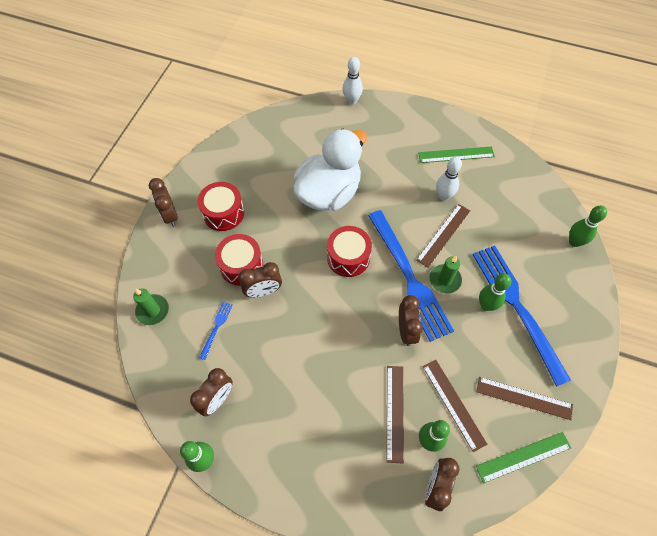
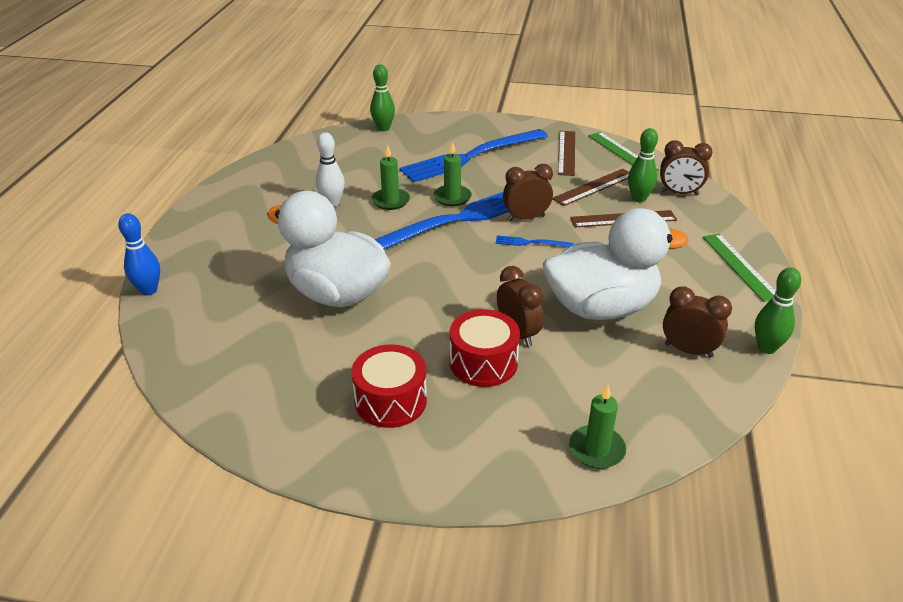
camera: 100 degrees left, 25 degrees down
brown clock [149,178,178,227] -> none
blue fork [199,301,233,360] -> blue fork moved to [496,235,574,247]
red drum [327,226,372,277] -> none
white bowling pin [342,57,363,105] -> blue bowling pin [118,213,160,296]
brown ruler [416,204,470,268] -> green candle [371,145,410,210]
green ruler [418,146,495,163] -> green ruler moved to [703,234,776,302]
green bowling pin [479,273,511,311] -> none
none -> white duck [543,208,688,320]

